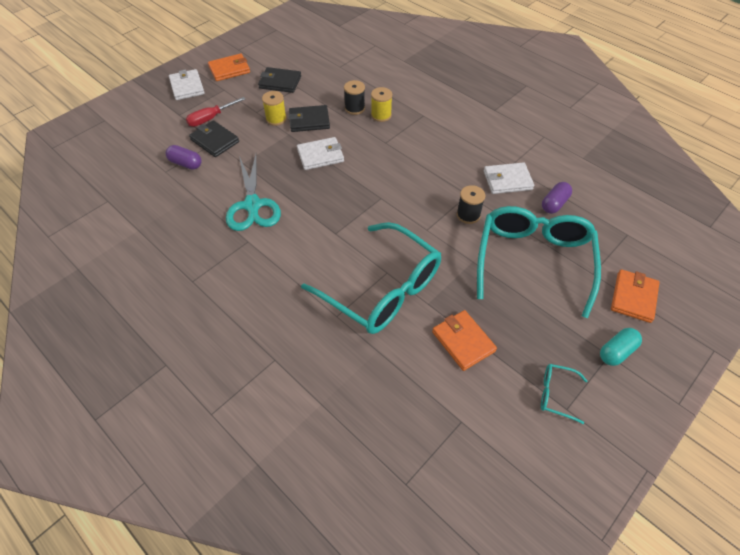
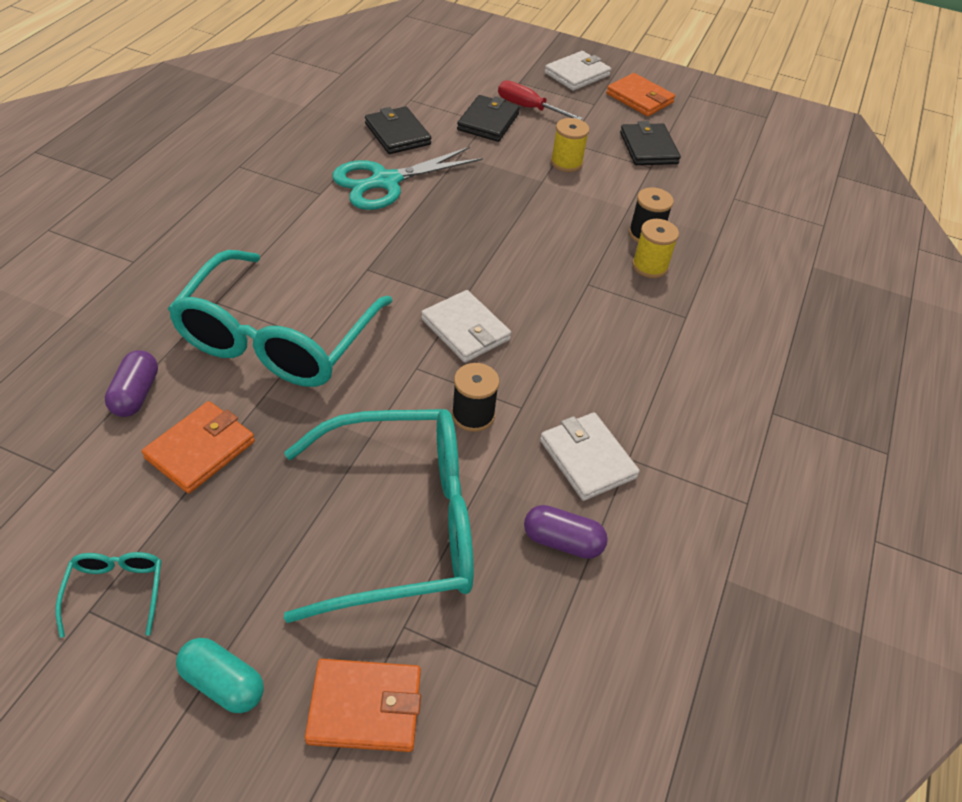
camera: 65 degrees right, 5 degrees down
purple capsule [166,145,202,170] -> purple capsule moved to [105,350,158,417]
black wallet [288,105,330,132] -> black wallet moved to [365,106,431,154]
white wallet [297,137,344,170] -> white wallet moved to [421,290,511,362]

